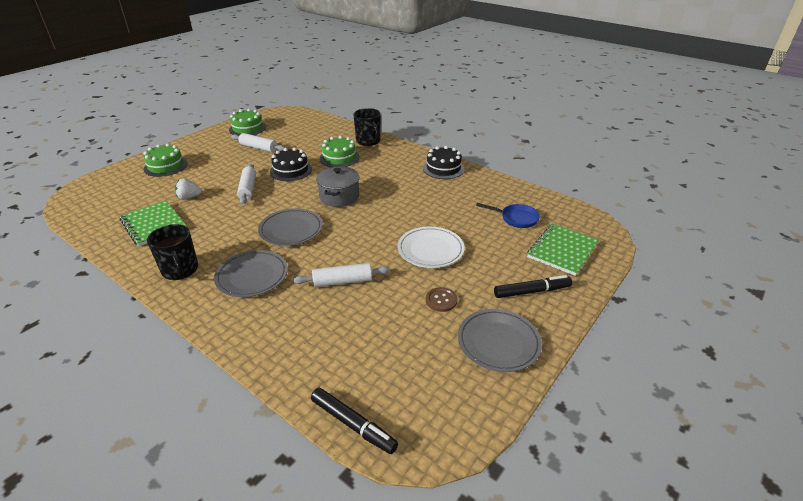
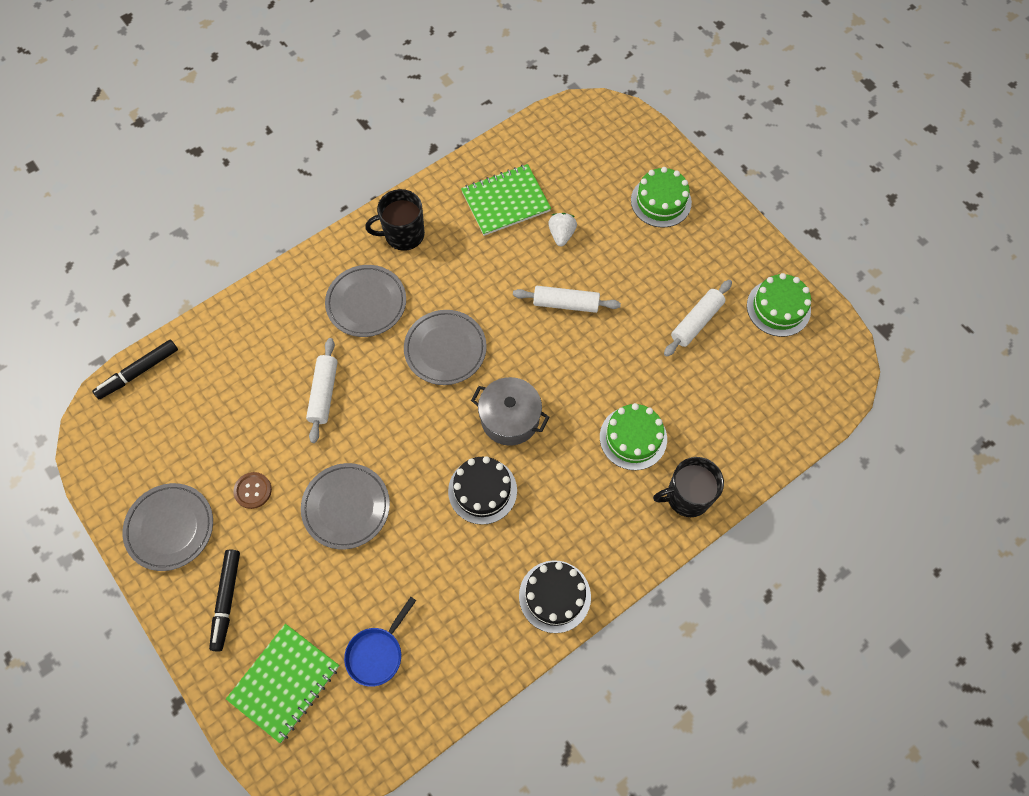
camera: 105 degrees right, 30 degrees up
black cake [270,148,312,181] -> black cake moved to [448,456,517,525]
white plate [397,227,465,268] -> grey plate [301,463,390,549]
green notebook [527,224,599,276] -> green notebook turned 75 degrees clockwise [226,624,339,743]

